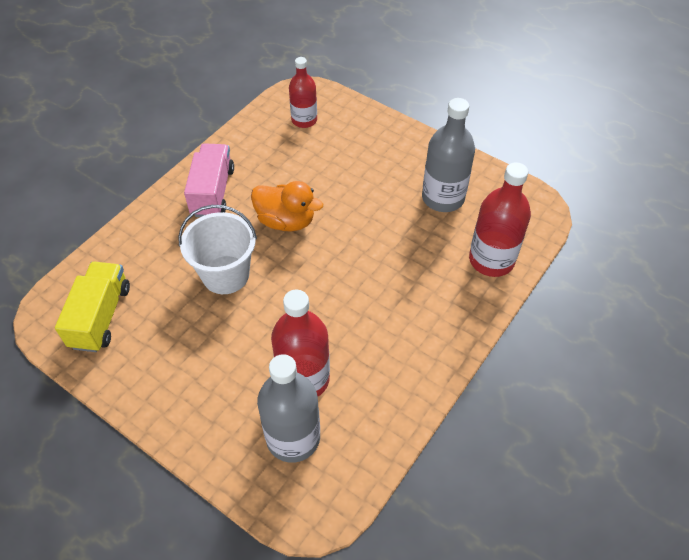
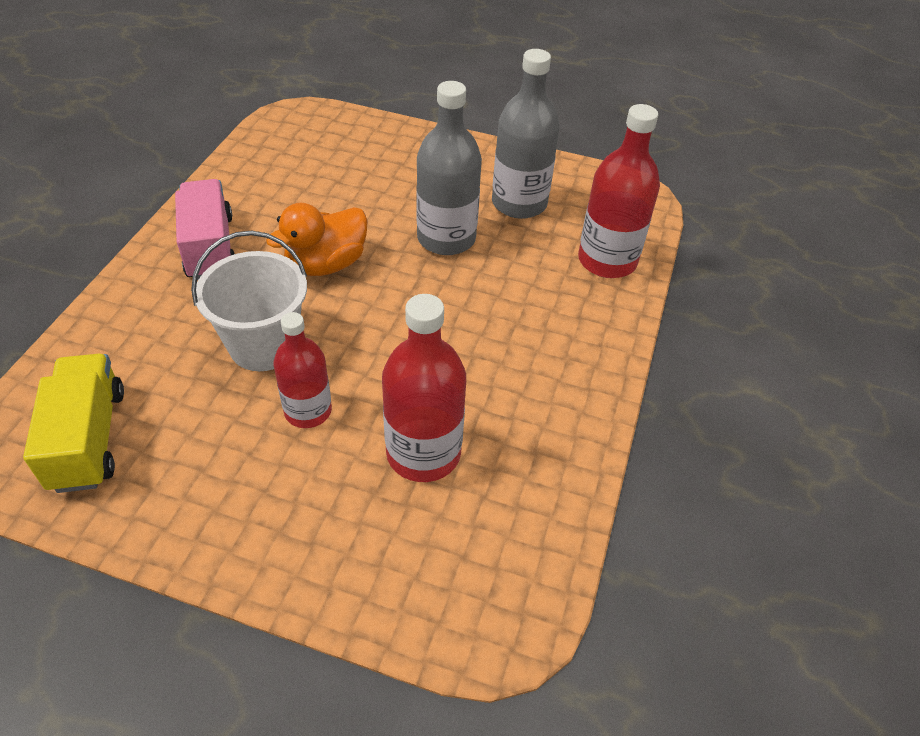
camera: 20 degrees left, 5 degrees down
orange duck [251,181,323,232] -> orange duck turned 135 degrees clockwise [266,203,368,276]
grey bottle [257,354,320,463] -> grey bottle moved to [416,81,482,255]
red bottle [289,57,317,128] -> red bottle moved to [273,312,332,428]

